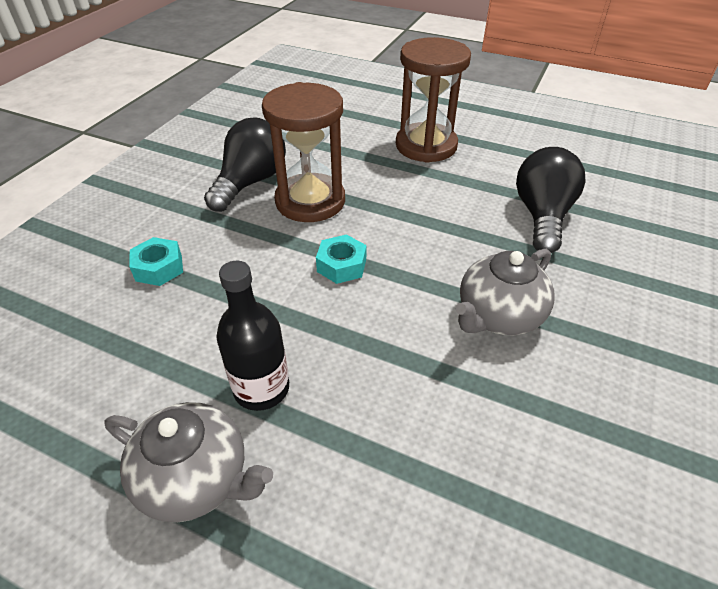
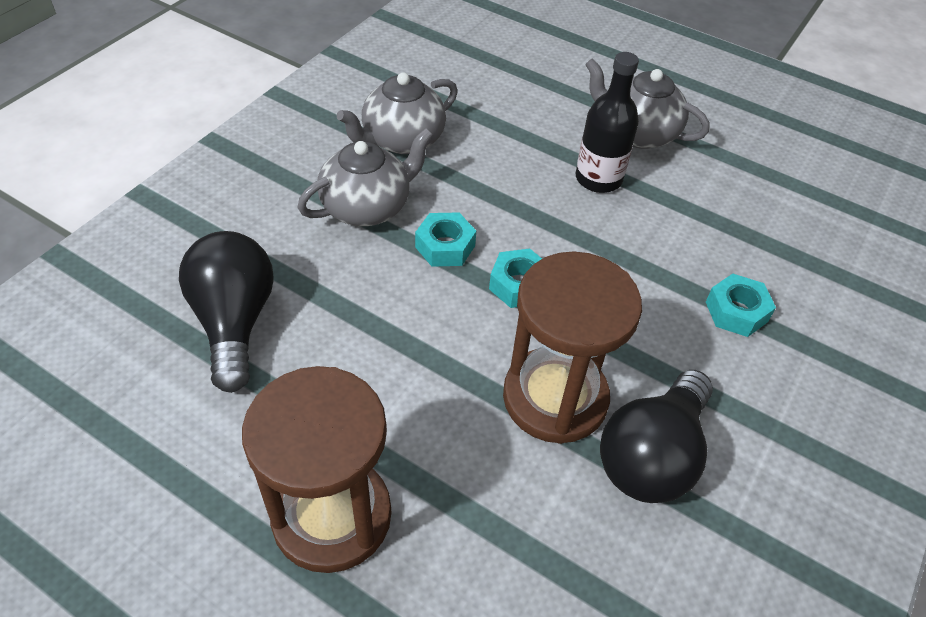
camera: 175 degrees left, 5 degrees up
black light bulb [516,147,586,253] -> black light bulb turned 150 degrees clockwise [179,231,274,393]
none -> grey teapot [337,72,458,154]
none -> turquoise nut [415,213,476,267]

